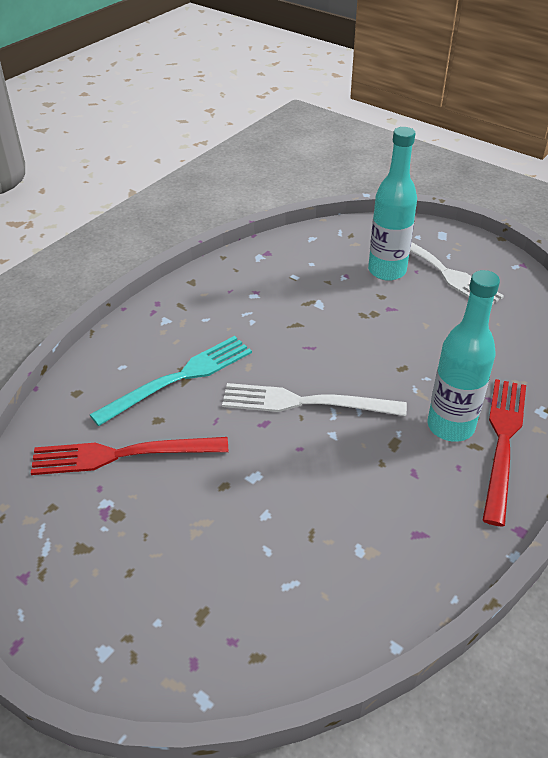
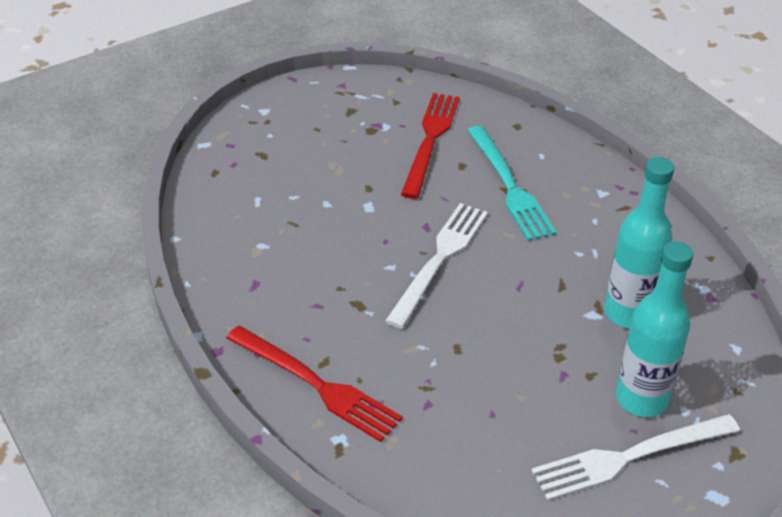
camera: 110 degrees right, 0 degrees up
turquoise bottle [427,270,500,442] -> turquoise bottle moved to [604,157,674,328]

